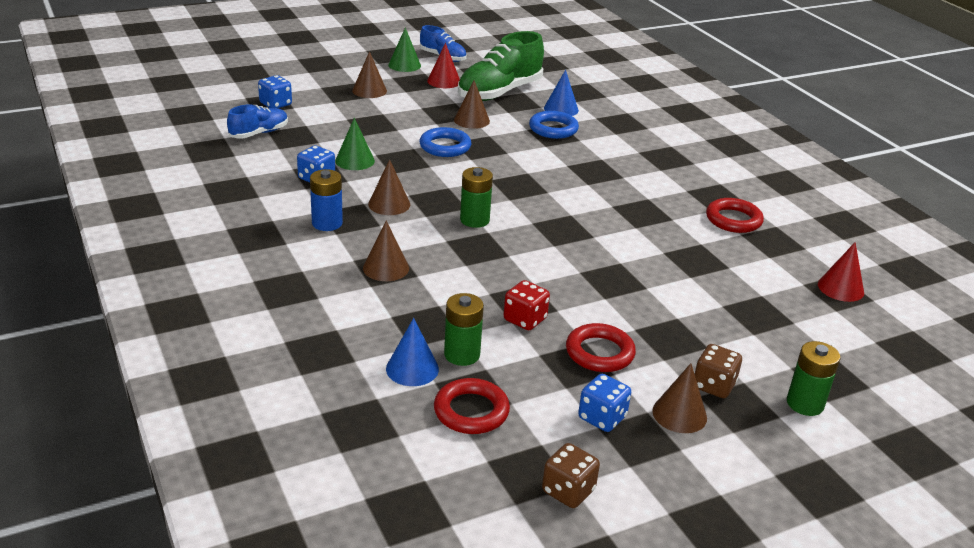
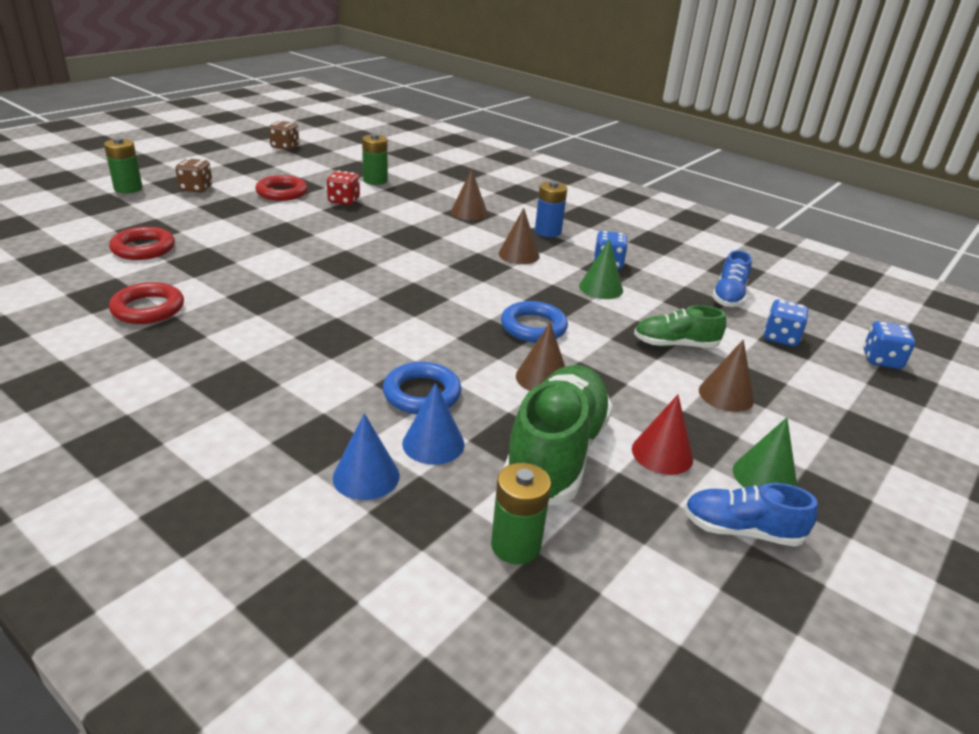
camera: 155 degrees right, 0 degrees up
blue cone [386,318,439,386] -> blue cone moved to [333,413,400,500]
red ring [434,378,510,434] -> red ring moved to [109,227,175,260]
green battery [460,167,493,228] -> green battery moved to [491,463,551,565]
blue dice [578,374,631,432] -> blue dice moved to [863,321,915,369]
brown cone [652,363,707,433] -> none
red cone [818,242,864,302] -> none
none -> green shoe [634,305,726,348]

